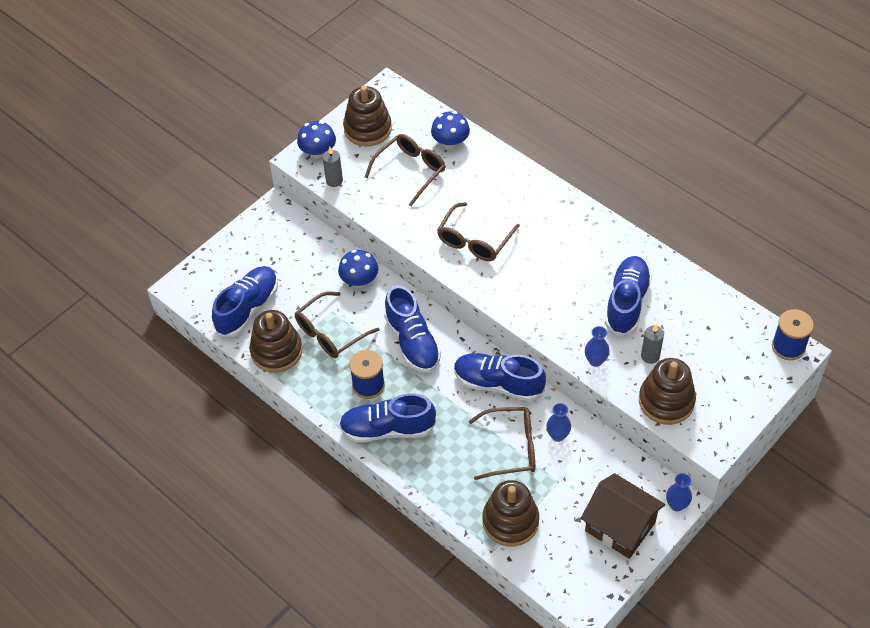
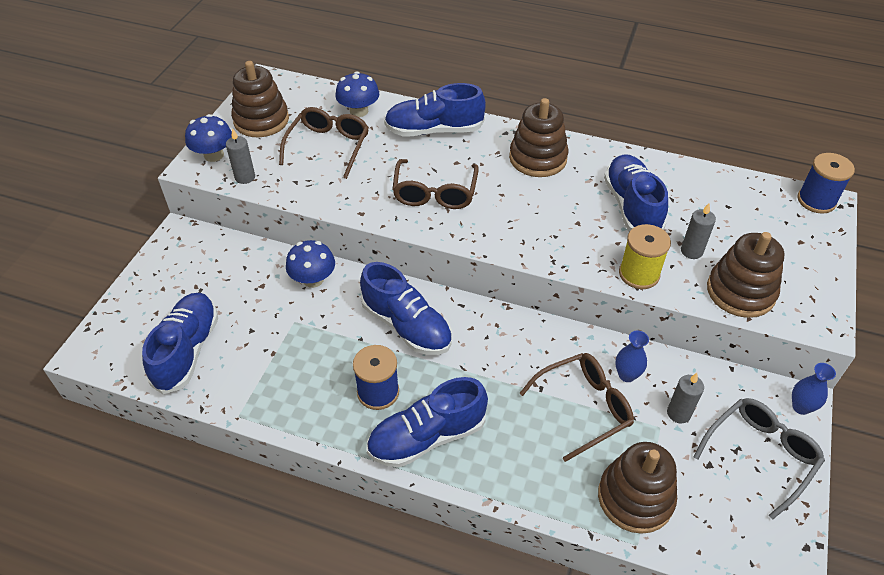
camera: 25 degrees left, 5 degrees down
brown stacking toy [249,310,303,373] -> brown stacking toy moved to [509,98,568,177]
brown glasses [295,291,379,358] -> none
blue shoe [454,353,546,401] -> blue shoe moved to [384,83,486,137]
brown house [581,473,665,559] -> grey glasses [693,398,825,519]
blue vase [585,326,610,367] -> yellow spool [619,224,671,289]
none -> grey candle [667,373,704,423]

